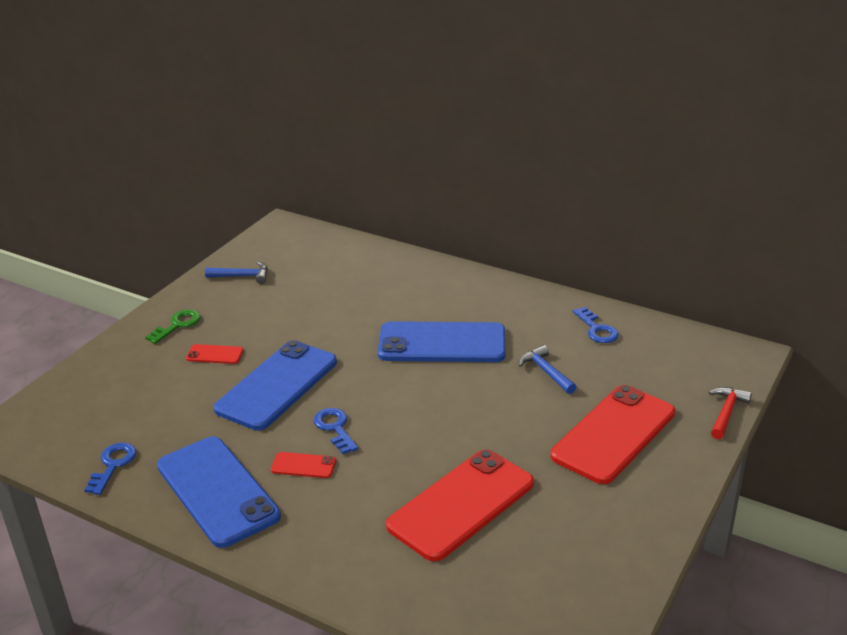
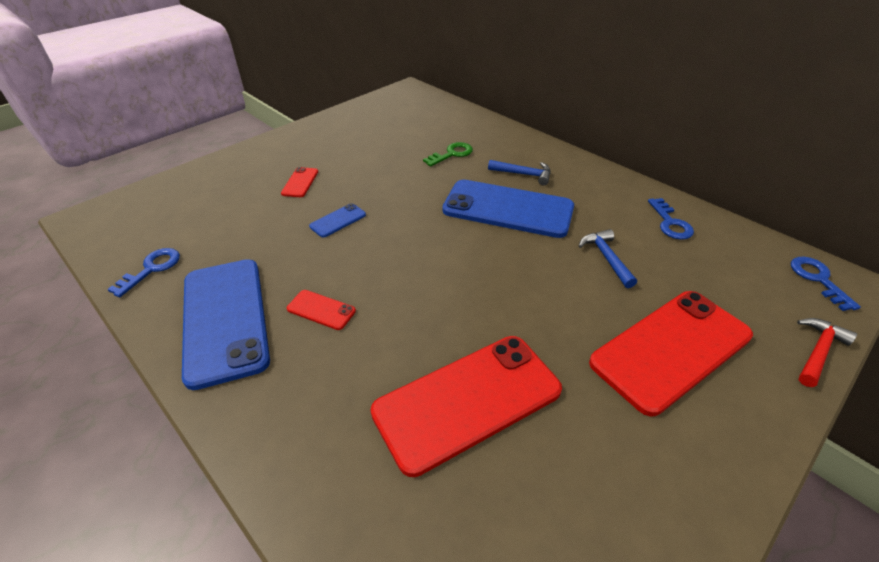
camera: 15 degrees right, 10 degrees up
green key [145,310,200,344] -> green key moved to [423,142,473,167]
red phone [186,344,244,364] -> red phone turned 75 degrees clockwise [281,167,318,197]
blue hammer [205,262,268,284] -> blue hammer moved to [488,160,551,185]
blue phone [214,340,337,431] -> blue phone [309,203,366,237], size x0.43
blue key [313,408,358,454] -> blue key moved to [791,257,861,311]

